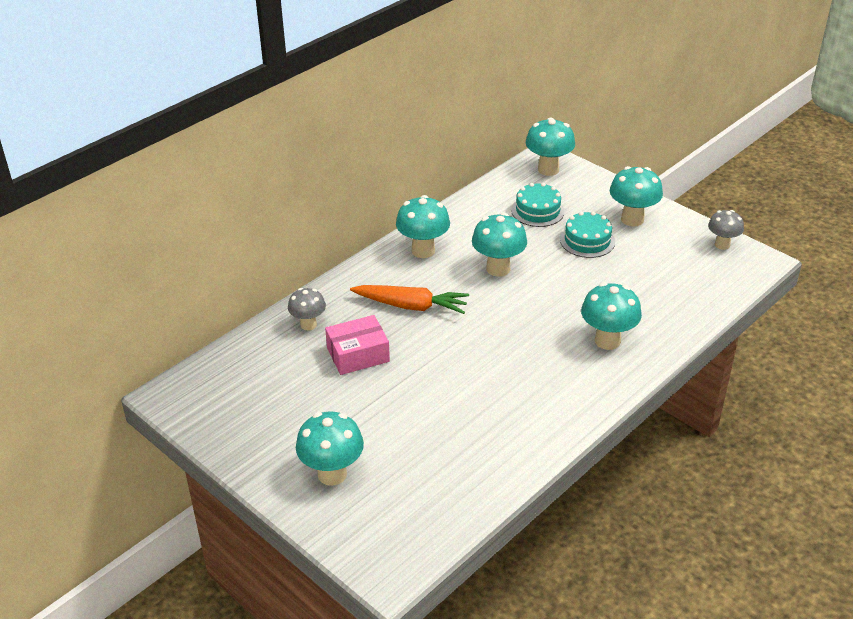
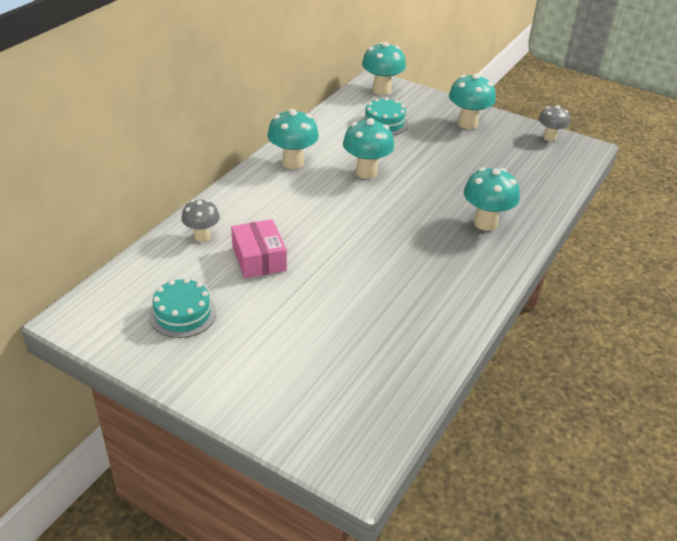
camera: 15 degrees left, 0 degrees up
turquoise mushroom [296,412,364,486] -> none
pink box [325,315,390,375] -> pink box turned 75 degrees counterclockwise [231,219,287,279]
orange carrot [350,285,469,314] -> none
turquoise cake [560,211,615,258] -> turquoise cake moved to [149,278,216,338]

